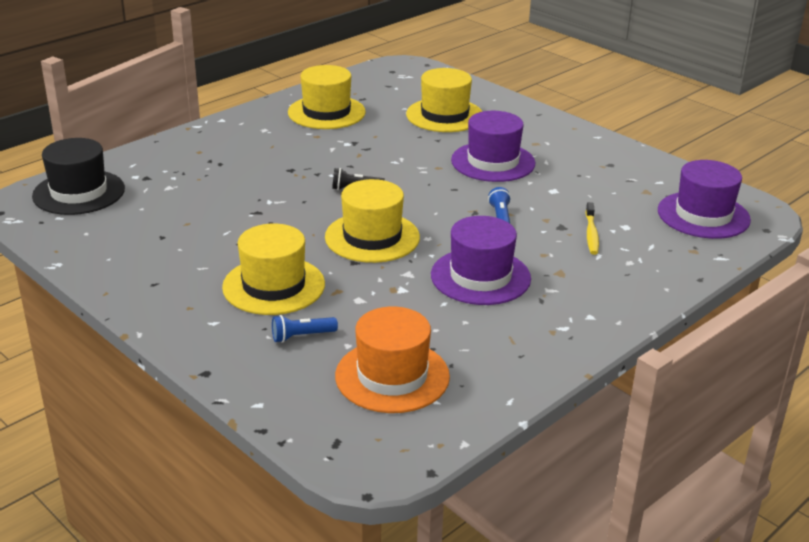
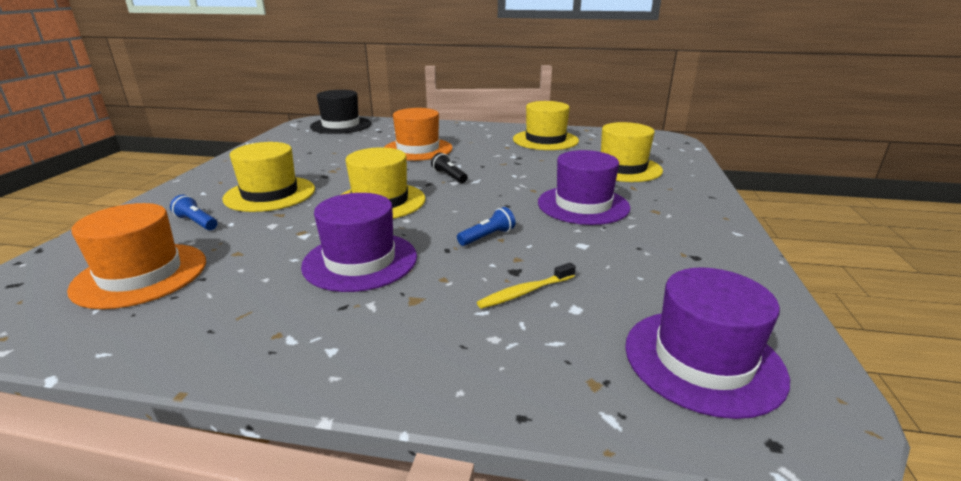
camera: 55 degrees right, 5 degrees down
none -> orange hat [384,108,453,161]

